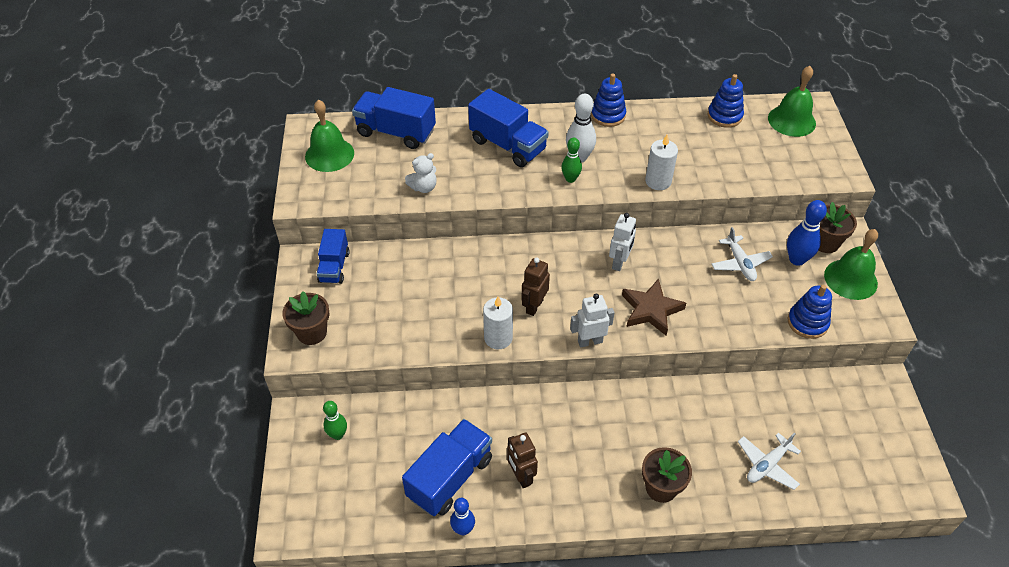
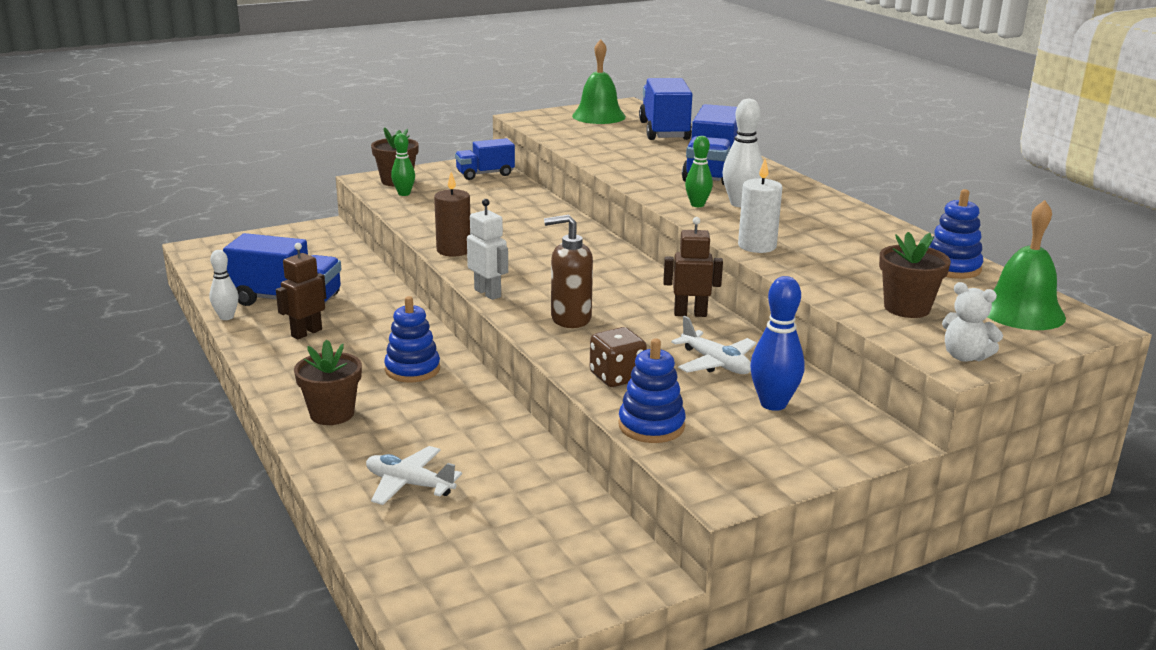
camera: 65 degrees right, 25 degrees down
green bowling pin [323,401,347,440] -> green bowling pin moved to [391,133,415,196]
white teddy bear [405,153,437,193] -> white teddy bear moved to [942,282,1003,362]
blue bowling pin [450,498,475,535] -> white bowling pin [209,250,239,320]
white candle [483,296,513,349] -> brown candle [434,172,470,257]
brown robot [521,257,550,316] -> brown robot moved to [663,217,723,317]
blue stacking toy [591,73,626,127] -> blue stacking toy moved to [384,296,440,382]
white robot [609,213,636,271] -> none
brown star [622,279,686,336] -> brown soap dispenser [544,214,593,328]
white plane [712,227,773,281] -> white plane turned 90 degrees counterclockwise [671,316,756,374]
brown flower pot [818,202,857,253] -> brown flower pot moved to [879,232,951,318]
green bell [824,229,878,300] -> none
none -> brown dice [590,327,647,387]

